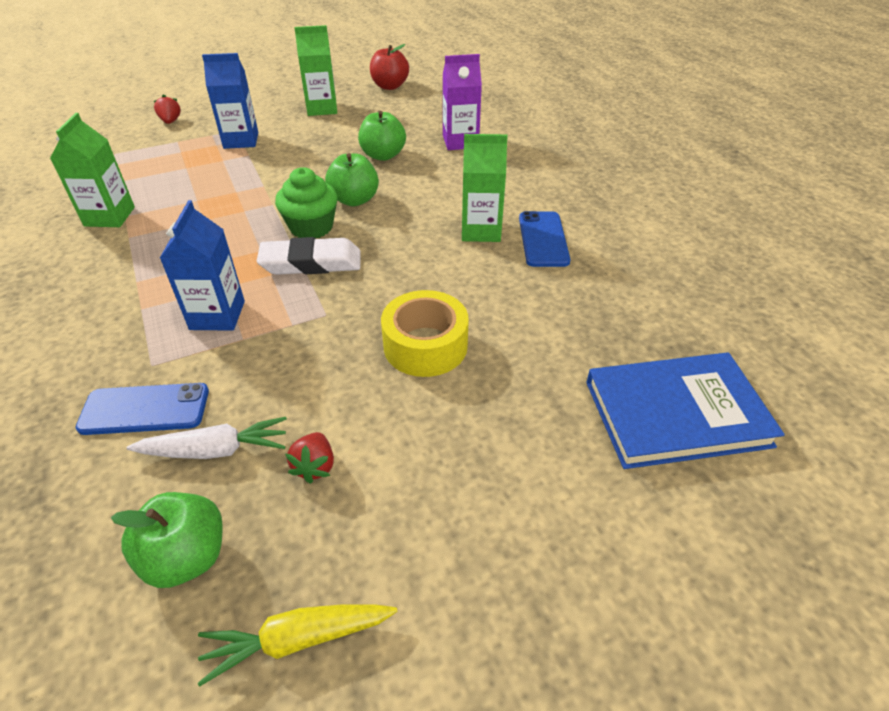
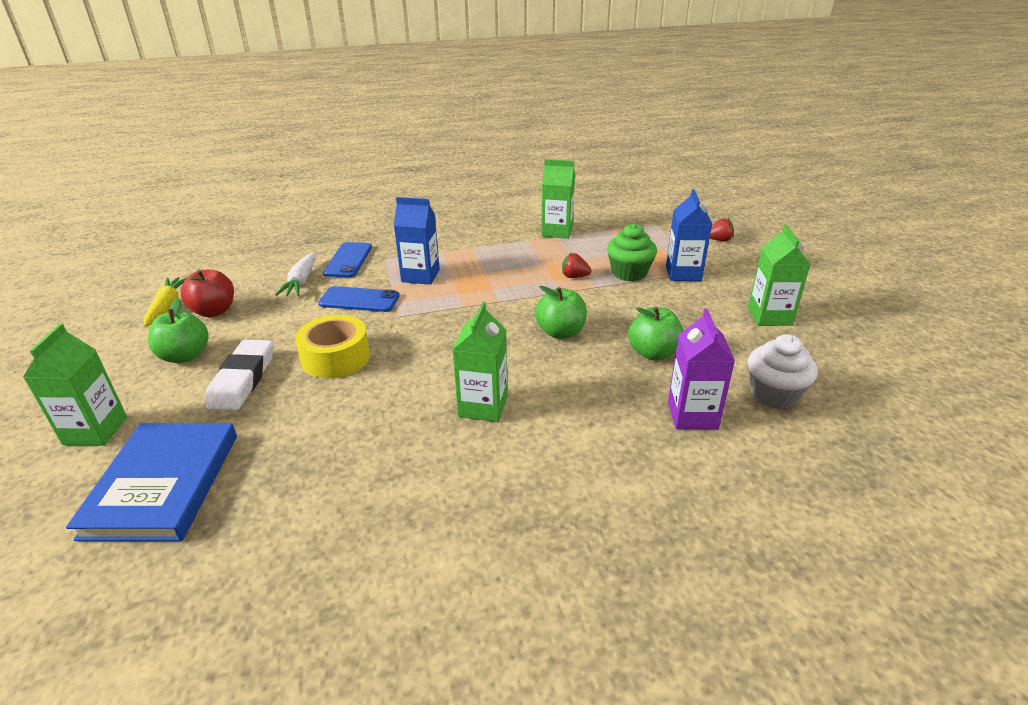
camera: 100 degrees right, 10 degrees down
green apple [111,492,223,588] -> green apple moved to [148,298,209,363]
white eraser [257,237,361,275] -> white eraser moved to [205,339,273,411]
green cupcake [275,167,338,238] -> green cupcake moved to [607,223,657,281]
red strawberry [285,432,334,484] -> red strawberry moved to [562,253,592,278]
red apple [370,44,409,90] -> red apple moved to [180,270,234,317]
blue phone [519,211,570,267] -> blue phone moved to [318,286,400,312]
none -> green carton [23,324,127,446]
none -> white cupcake [748,334,818,409]

